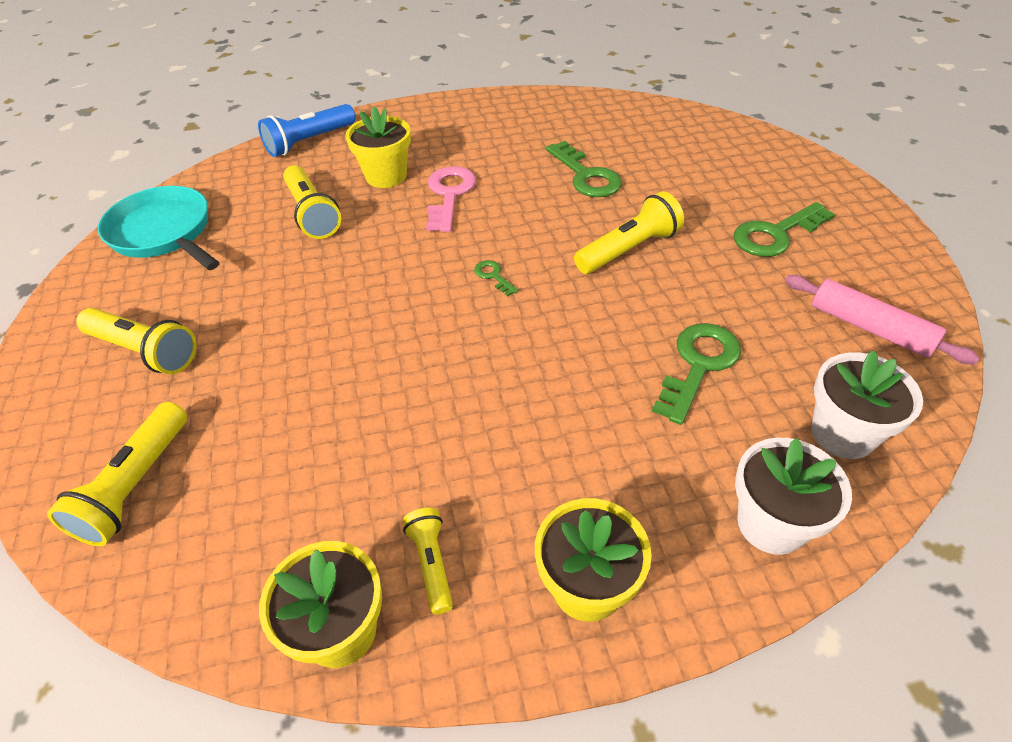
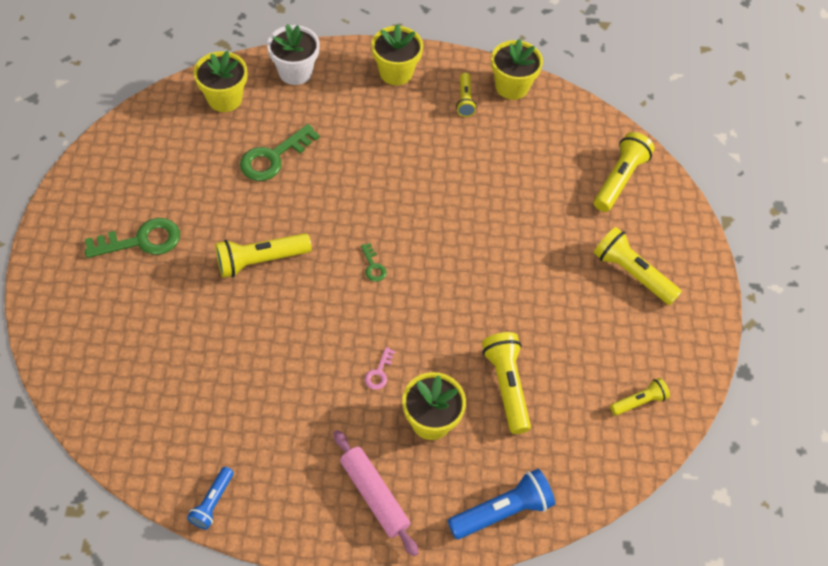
camera: 170 degrees left, 10 degrees up
turquoise pan [98,186,220,270] -> yellow flashlight [610,378,670,416]
pink key [426,166,476,232] -> pink key [365,347,395,390], size x0.48
green key [546,141,622,197] -> none
pink rolling pin [785,275,979,364] -> pink rolling pin moved to [333,430,418,556]
white flower pot [811,350,923,459] -> yellow flower pot [193,51,247,112]
none -> blue flashlight [187,467,234,529]

